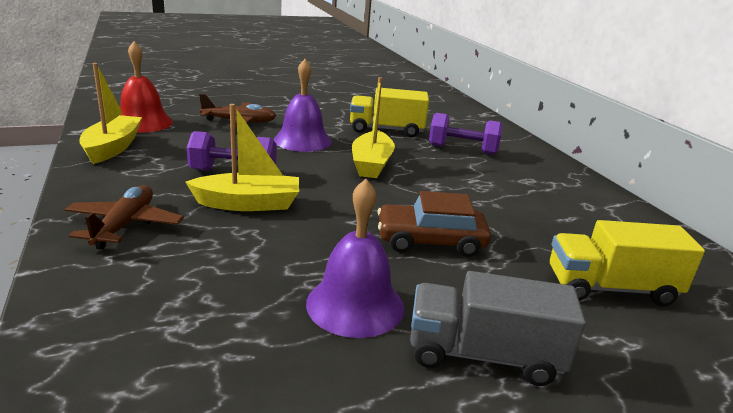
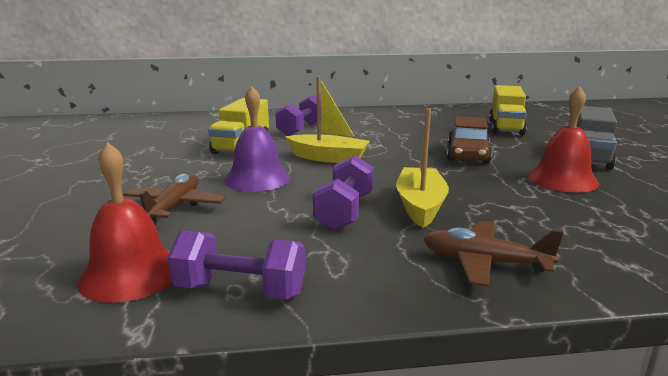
camera: 75 degrees left, 5 degrees down
yellow boat [79,63,142,164] -> purple dumbbell [168,230,305,300]
purple bell [306,179,404,338] -> red bell [528,86,599,192]

